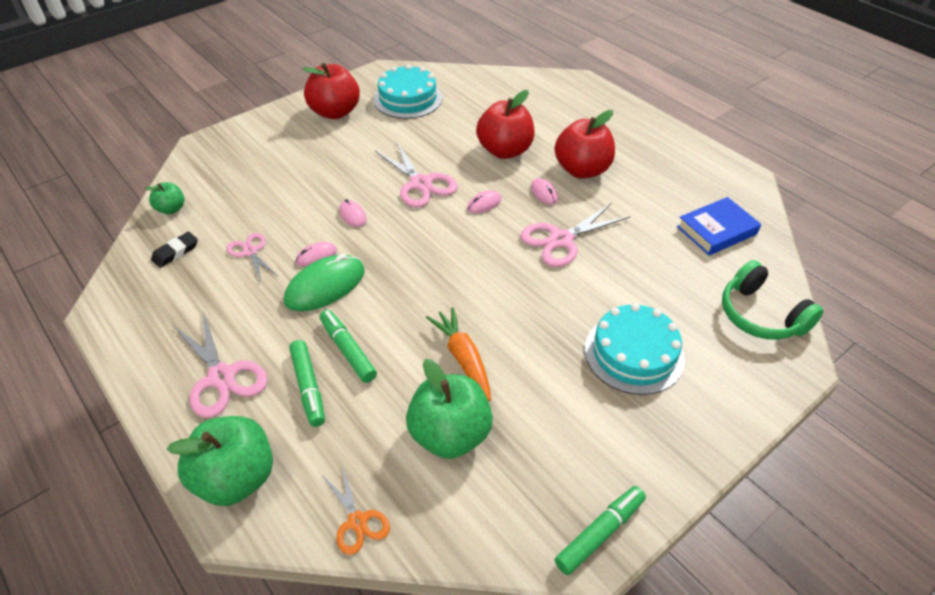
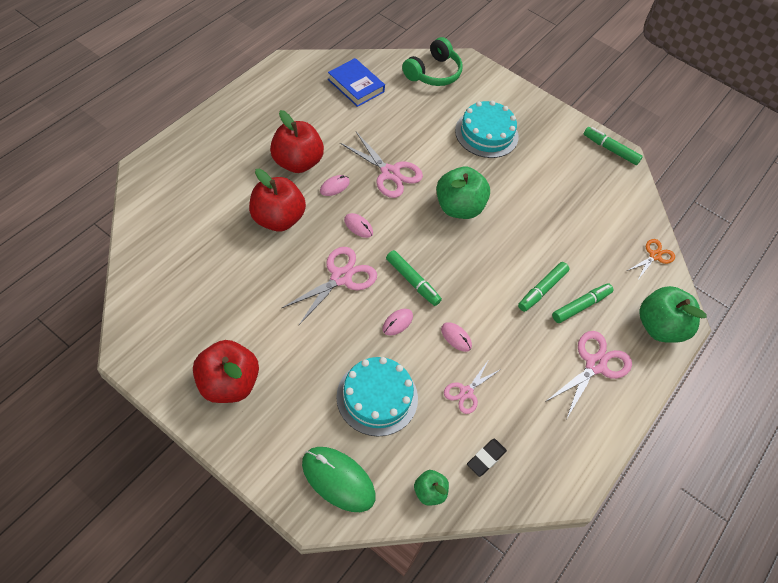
camera: 110 degrees left, 10 degrees up
black eraser [151,232,198,268] -> black eraser turned 75 degrees counterclockwise [467,439,507,477]
green mouse [284,254,365,311] -> green mouse moved to [302,447,376,512]
turquoise cake [374,64,442,119] -> turquoise cake moved to [336,357,418,436]
green apple [406,359,493,459] -> green apple moved to [436,167,490,219]
orange carrot [426,307,491,401] -> none
none -> green marker [386,250,442,306]

